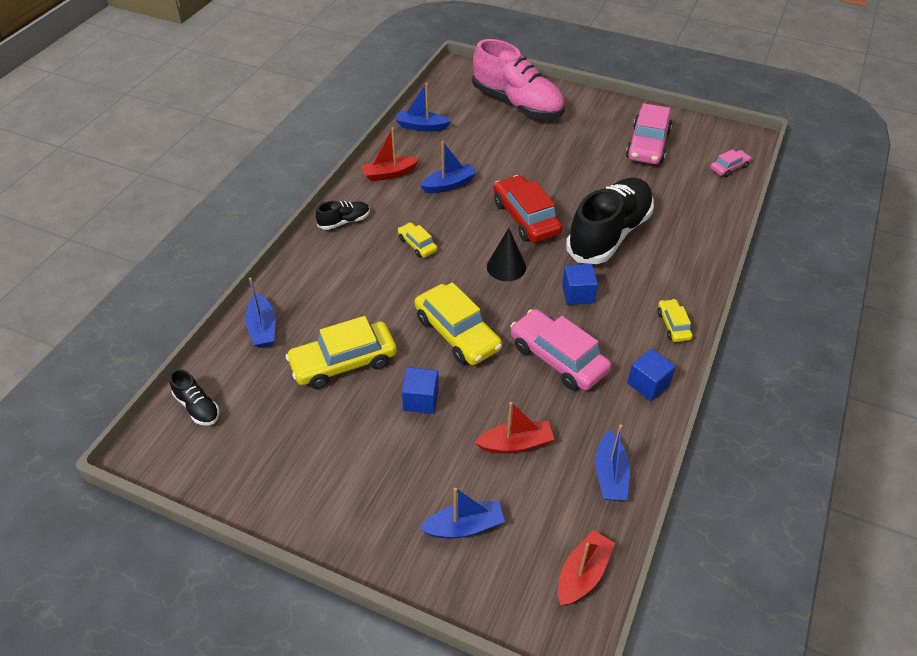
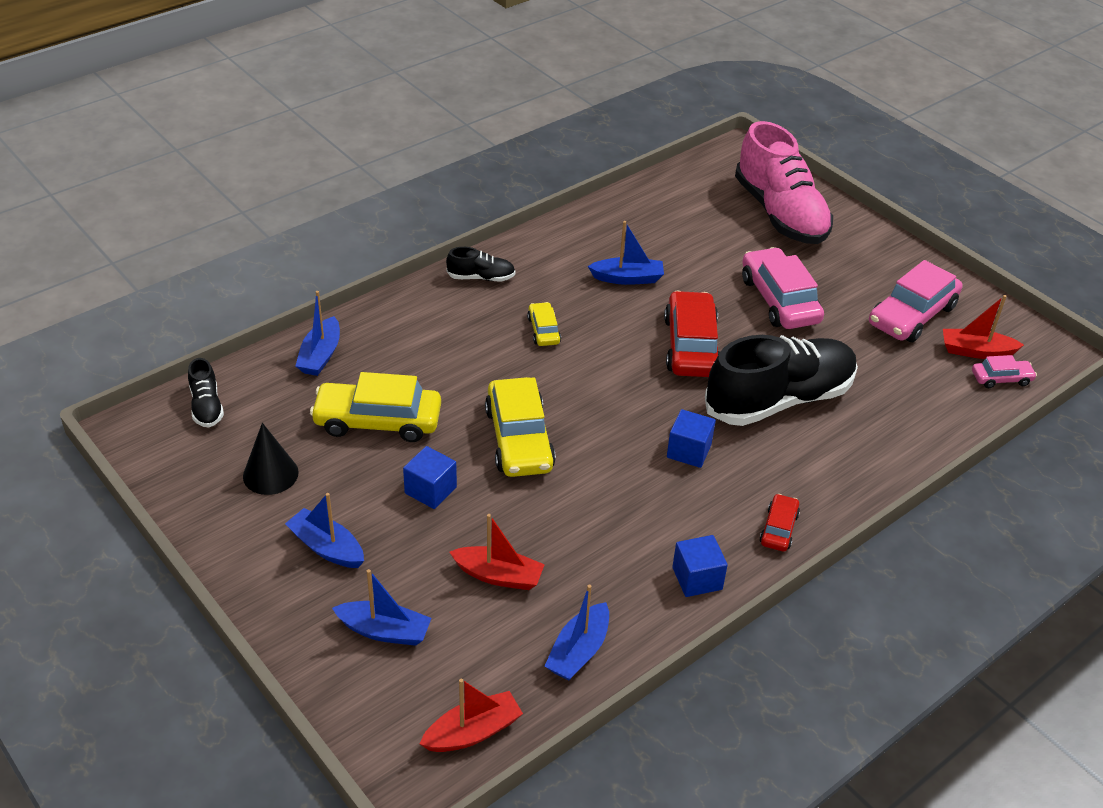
camera: 25 degrees right, 5 degrees down
red boat [361,127,419,182] -> red boat moved to [943,295,1024,359]
blue boat [396,83,451,132] -> blue boat moved to [285,493,364,568]
black cone [487,228,526,281] -> black cone moved to [243,423,299,495]
pink car [510,309,611,391] -> pink car moved to [742,247,824,329]
yellow car [658,299,693,342] -> red car [760,494,800,552]

